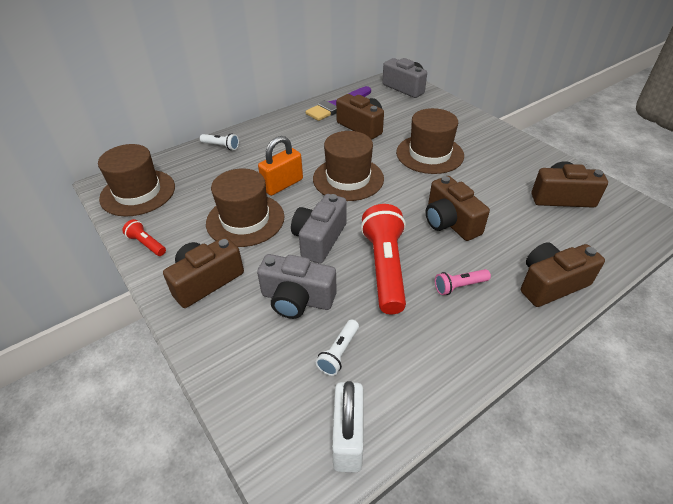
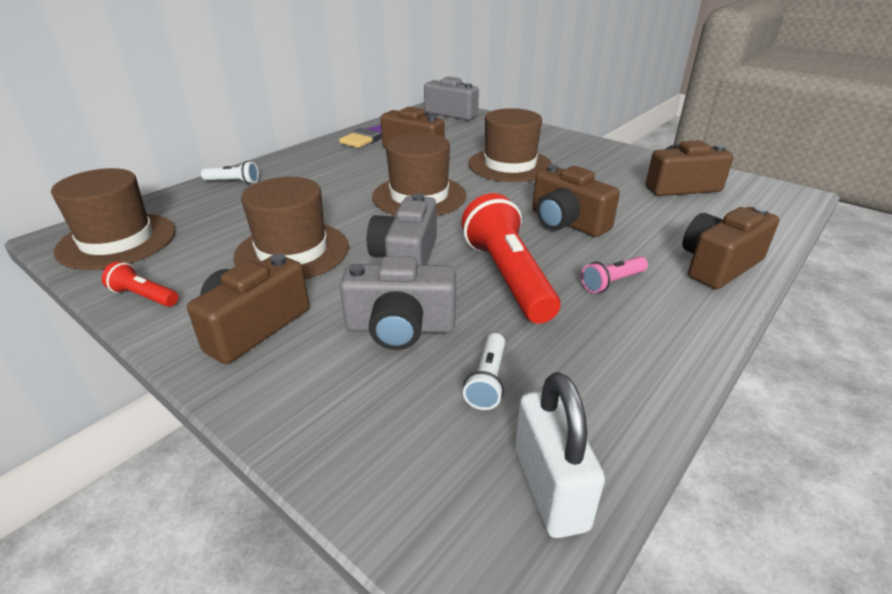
camera: 15 degrees left, 10 degrees down
orange padlock [258,136,303,196] -> none

